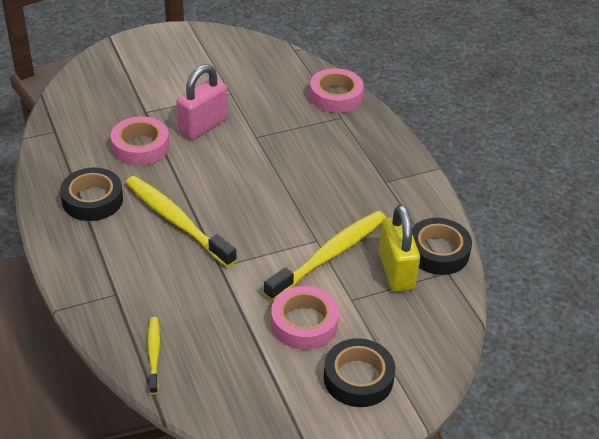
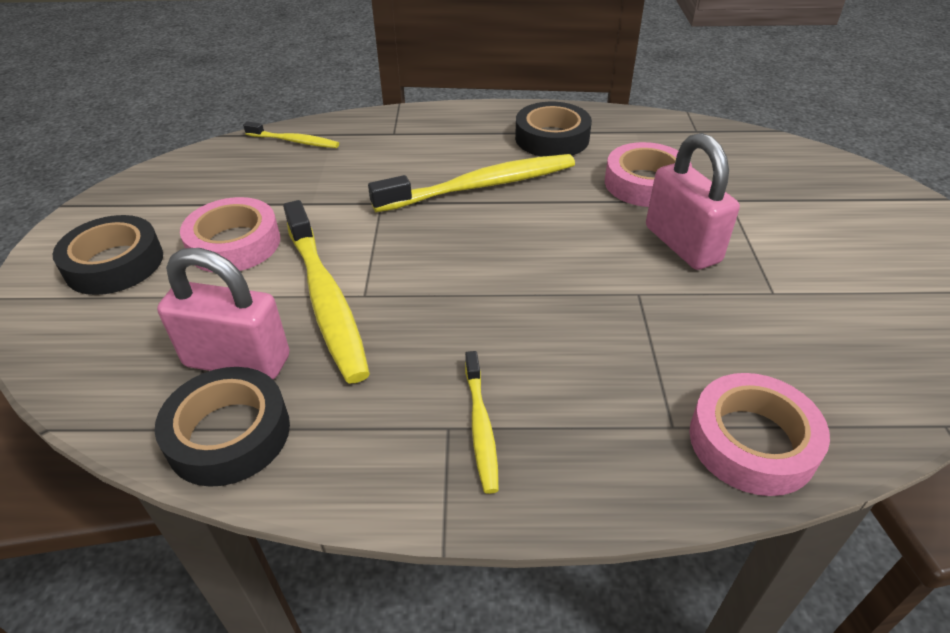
camera: 115 degrees right, 0 degrees up
yellow padlock [378,205,420,292] -> pink padlock [157,248,289,379]
none -> yellow toothbrush [465,351,499,494]

